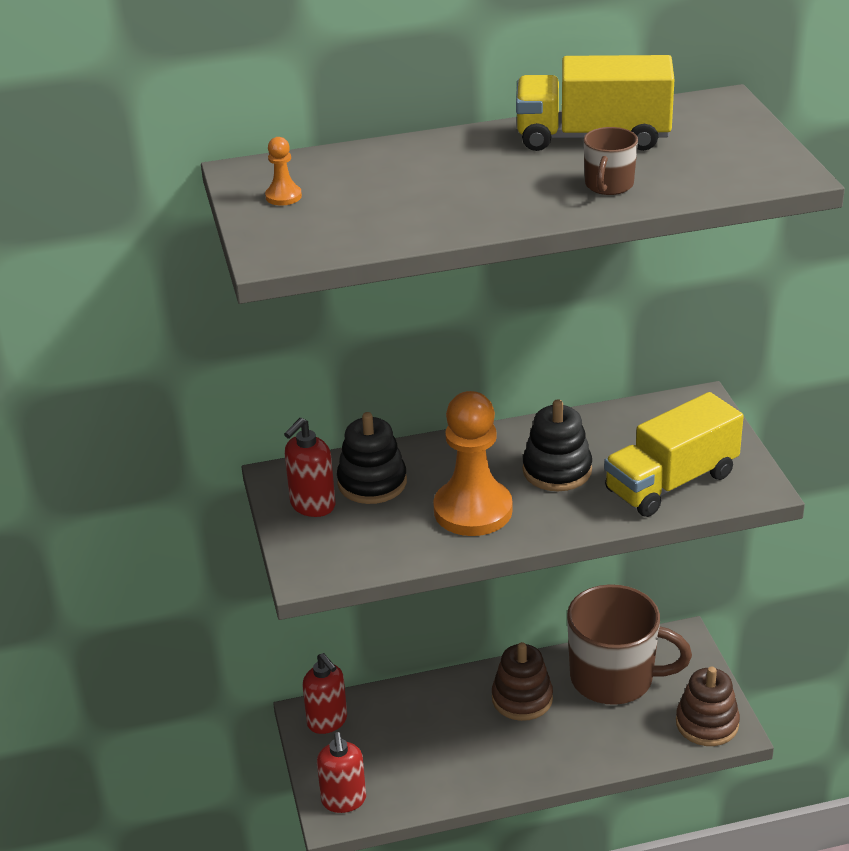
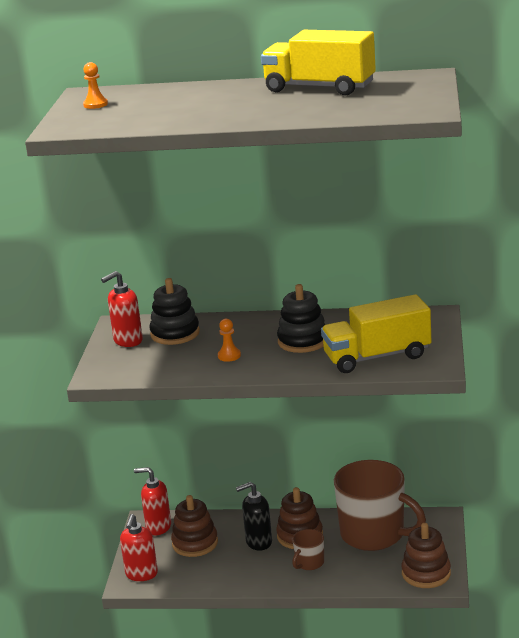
camera: 20 degrees right, 10 degrees down
red soap dispenser [302,653,347,734] -> red soap dispenser turned 120 degrees clockwise [134,467,171,535]
orange pawn [433,391,513,536] -> orange pawn [218,319,241,362], size x0.40
brown mug [584,127,638,195] -> brown mug moved to [292,529,324,570]
none -> brown stacking toy [171,495,218,557]
none -> black soap dispenser [236,482,272,551]

